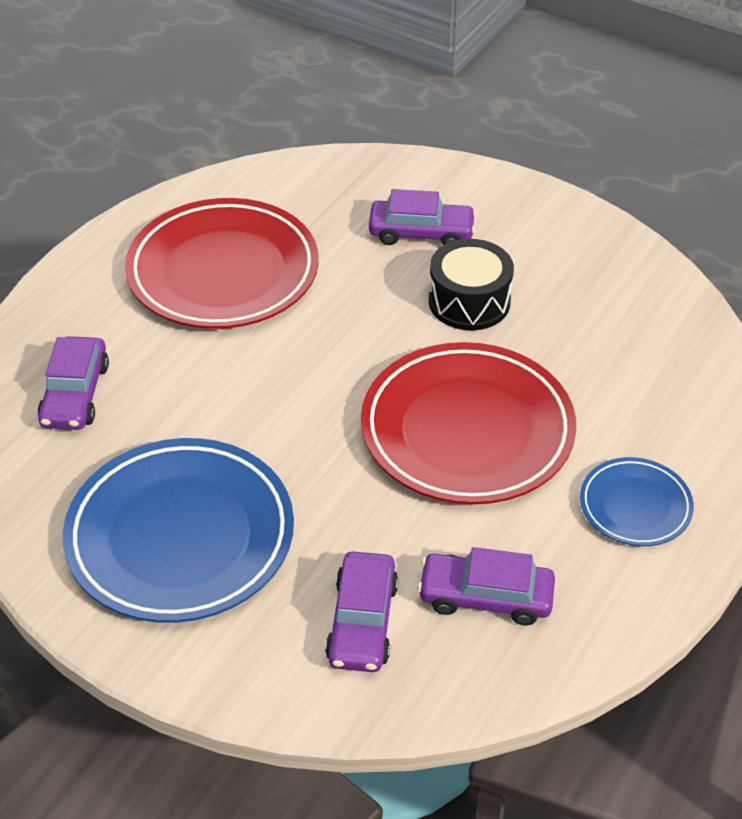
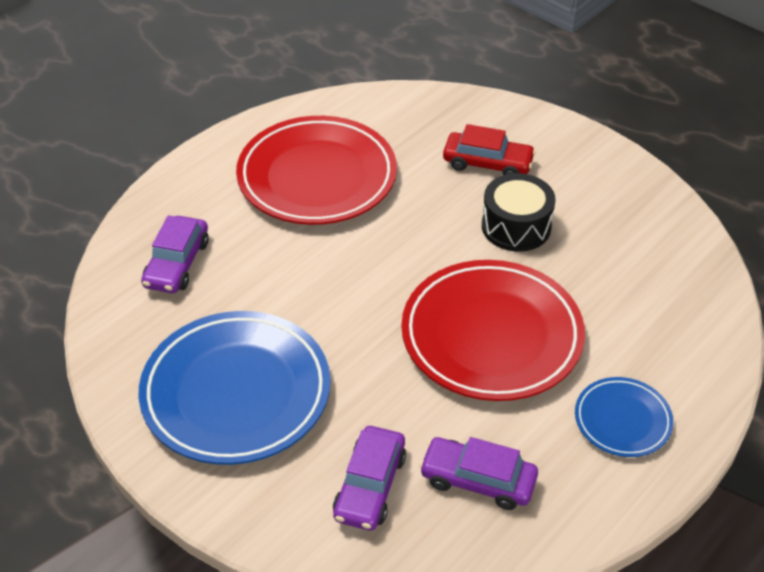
camera: 10 degrees right, 0 degrees up
purple car [369,189,476,245] -> red car [443,124,536,175]

